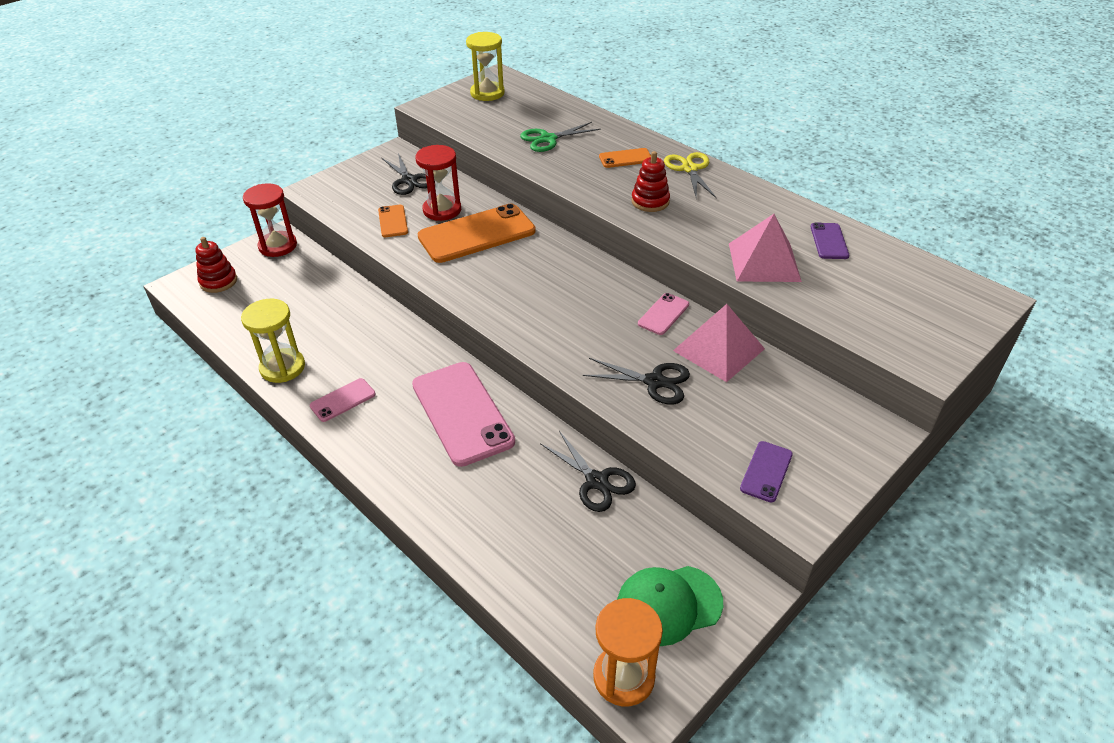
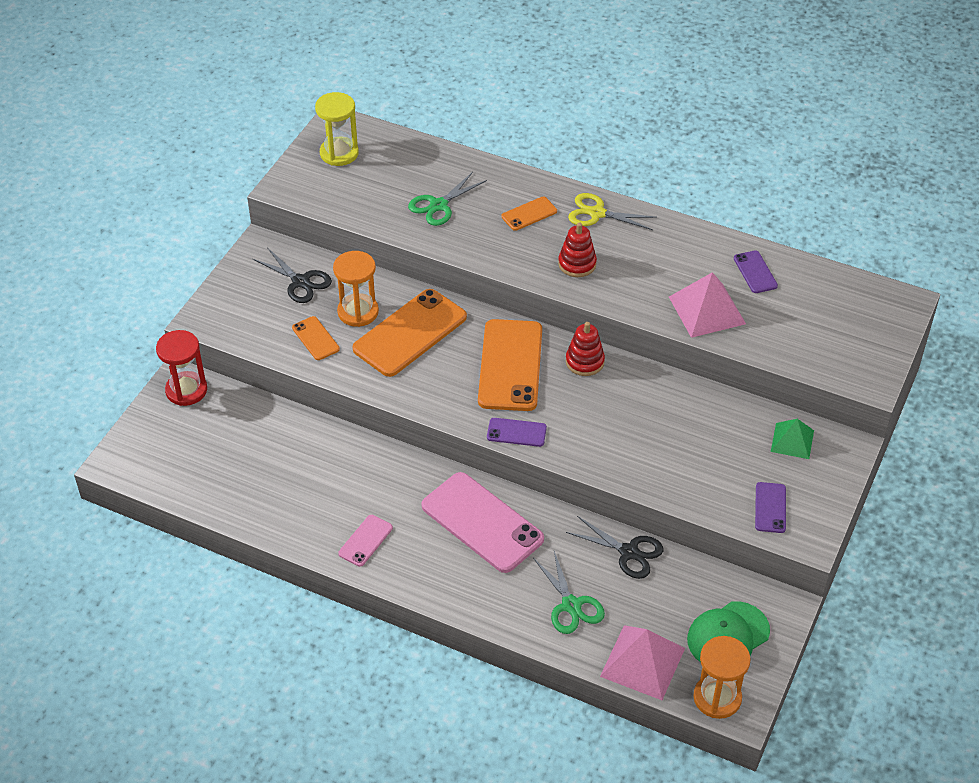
camera: 20 degrees left, 5 degrees up
red stacking toy [195,237,237,293] -> red stacking toy moved to [566,322,605,376]
yellow hourglass [241,299,305,383] -> none
red hourglass [415,145,461,221] -> orange hourglass [333,251,379,327]
black scissors [583,358,690,405] -> none
pink phone [638,293,689,335] -> none
yellow scissors [664,152,717,198] -> yellow scissors turned 45 degrees counterclockwise [568,193,657,230]
pink pyramid [673,304,765,382] -> pink pyramid moved to [600,625,685,700]
none -> orange phone [478,319,542,411]
none -> purple phone [487,418,547,447]
none -> green scissors [533,551,605,634]
none -> green pyramid [771,419,814,459]

